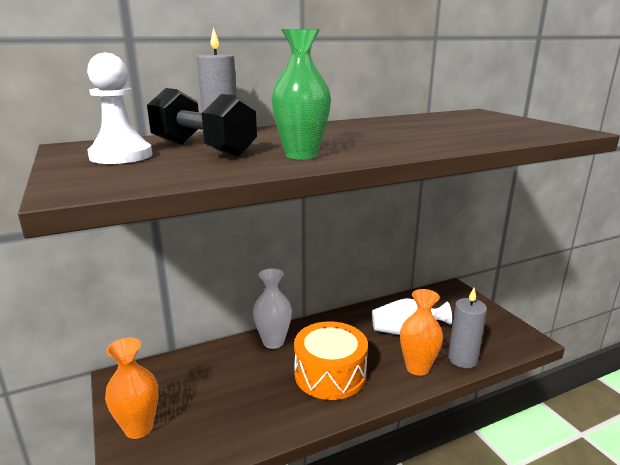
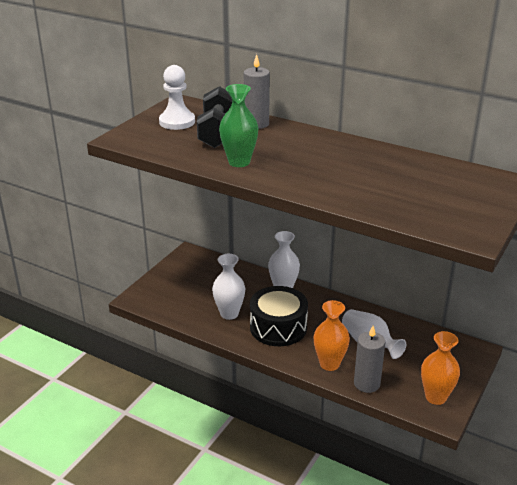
camera: 55 degrees right, 10 degrees up
orange vase [105,338,159,439] -> orange vase moved to [421,331,460,405]
orange drum [294,321,368,400] -> black drum [250,286,308,346]
none -> white vase [212,254,245,320]

